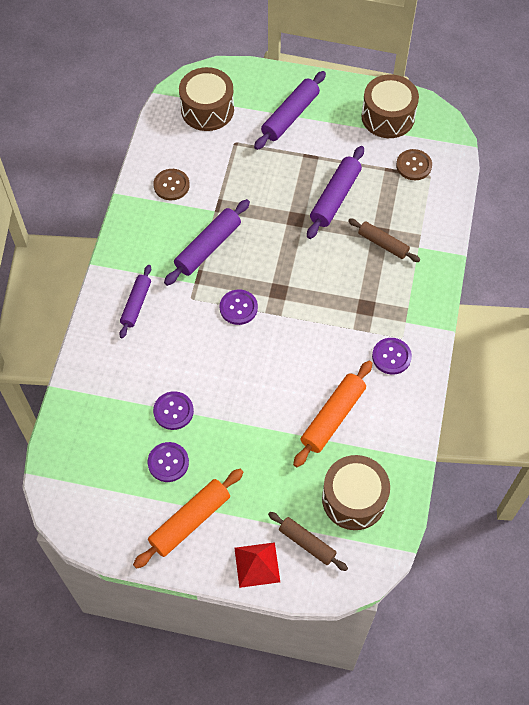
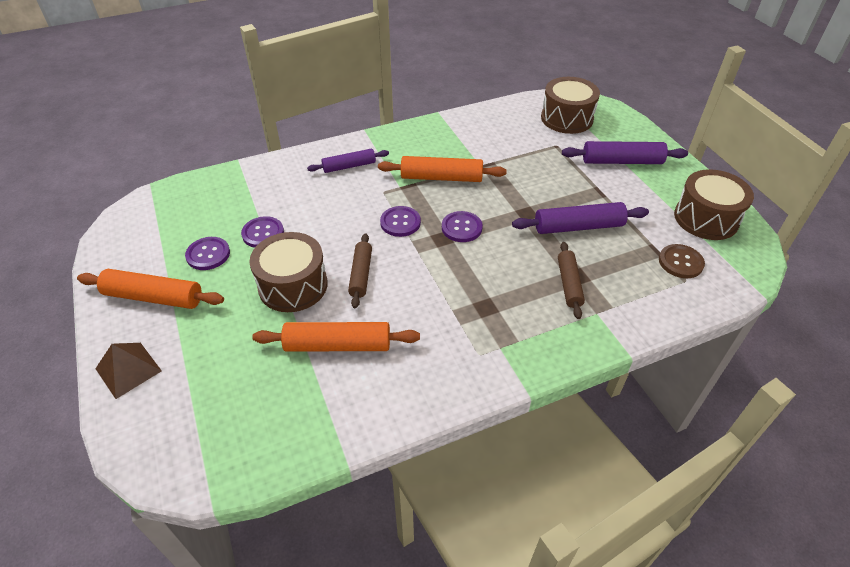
camera: 55 degrees right, 15 degrees down
brown button [153,169,190,200] -> none
purple rolling pin [164,199,250,286] -> orange rolling pin [378,156,507,182]
red pyramid [234,542,280,588] -> brown pyramid [96,343,162,399]
brown rolling pin [268,512,348,571] -> brown rolling pin moved to [348,233,372,308]
brown drum [322,455,390,530] -> brown drum moved to [249,232,328,312]
purple button [372,338,412,375] -> purple button moved to [442,211,483,242]

